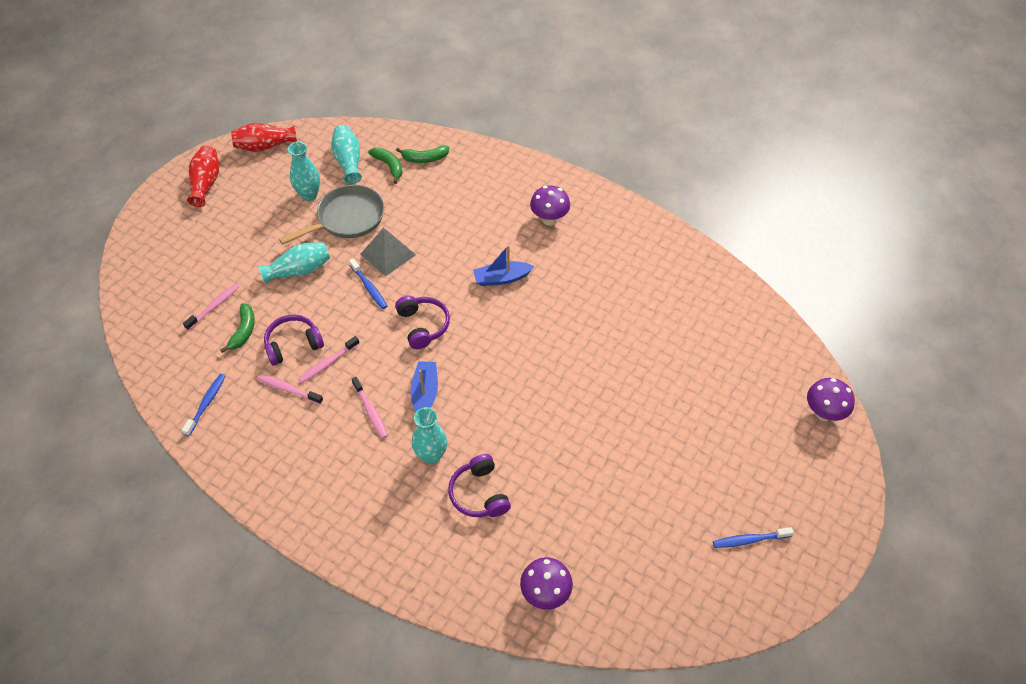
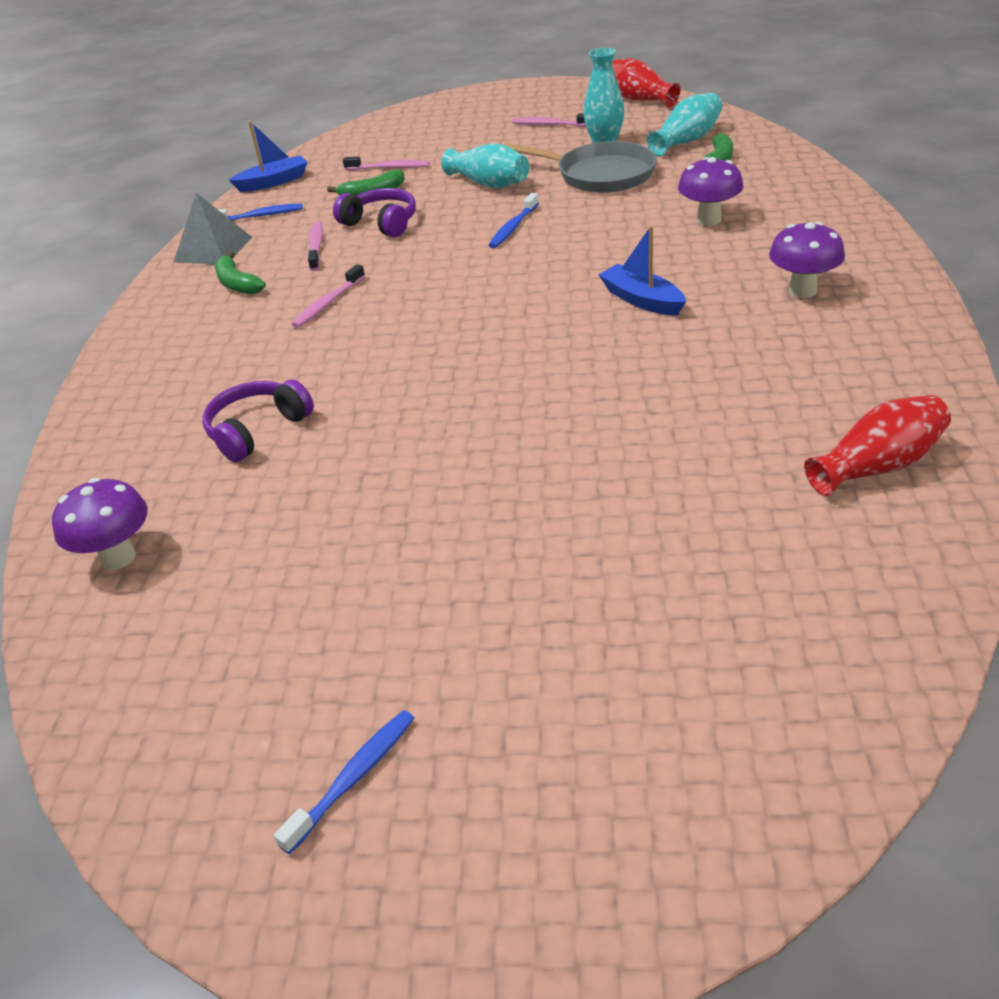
camera: 65 degrees right, 15 degrees down
red vase [187,145,219,207] -> red vase moved to [804,395,951,496]
pink toothbrush [299,336,360,383] -> pink toothbrush moved to [512,113,586,127]
grey pyramid [360,228,416,277] -> grey pyramid moved to [174,193,252,265]
purple headphones [395,296,450,349] -> none
green banana [396,146,449,163] -> green banana moved to [215,251,266,295]
blue boat [410,361,438,412] -> blue boat moved to [229,121,308,192]
turquoise vase [412,407,447,464] -> none
blue toothbrush [713,527,794,548] -> blue toothbrush turned 75 degrees clockwise [274,710,414,854]
purple mushroom [807,378,855,421] -> purple mushroom moved to [678,157,744,226]

